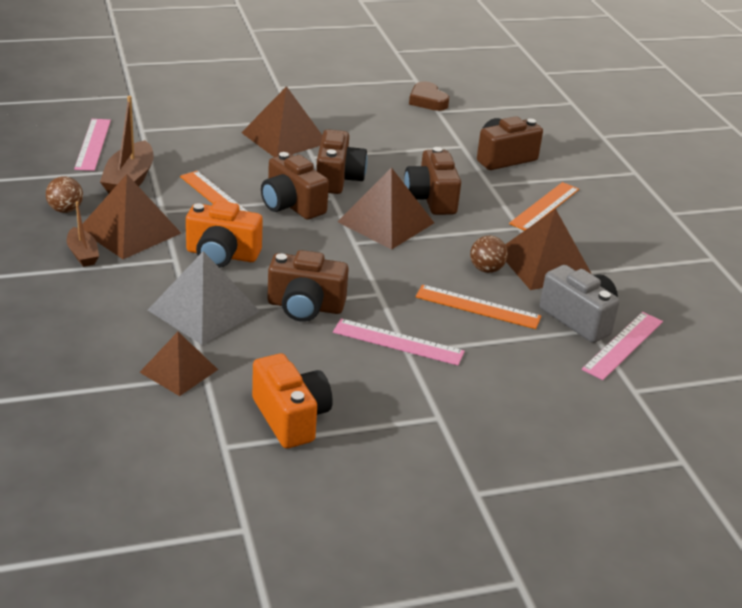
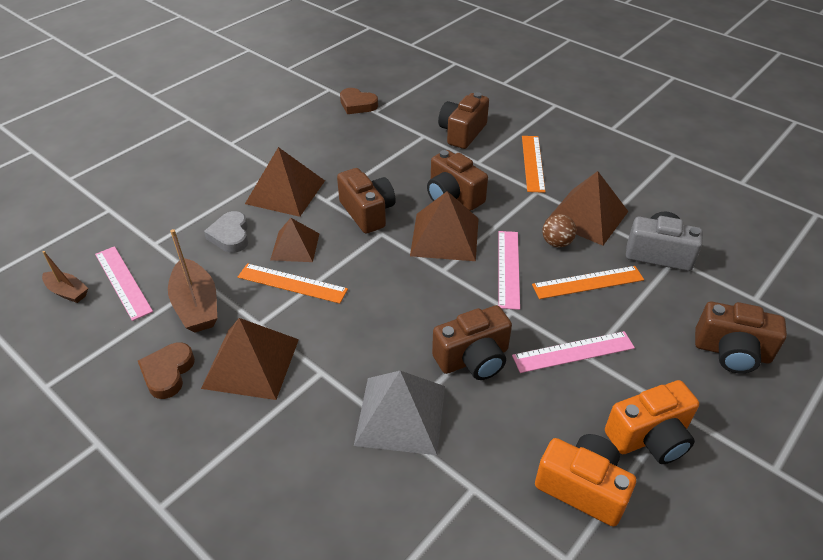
camera: 30 degrees left, 10 degrees up
brown ball [46,176,83,213] -> brown heart [138,342,195,399]
brown boat [67,201,99,267] -> brown boat moved to [42,251,88,303]
brown pyramid [140,332,218,396] -> brown pyramid moved to [270,218,319,262]
orange camera [186,201,263,268] -> orange camera moved to [605,380,699,464]
brown camera [261,152,329,220] -> brown camera moved to [695,302,787,373]
pink ruler [582,312,663,380] -> pink ruler moved to [499,231,520,310]
none -> grey heart [204,211,248,253]

